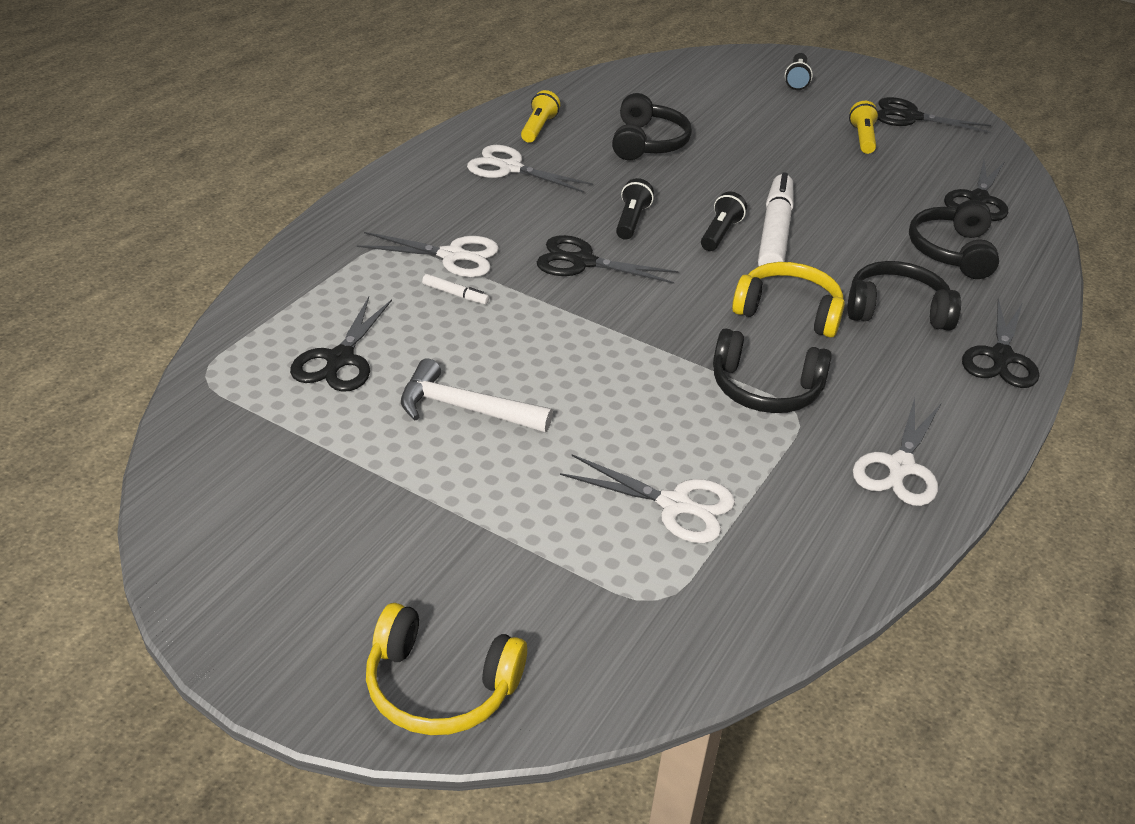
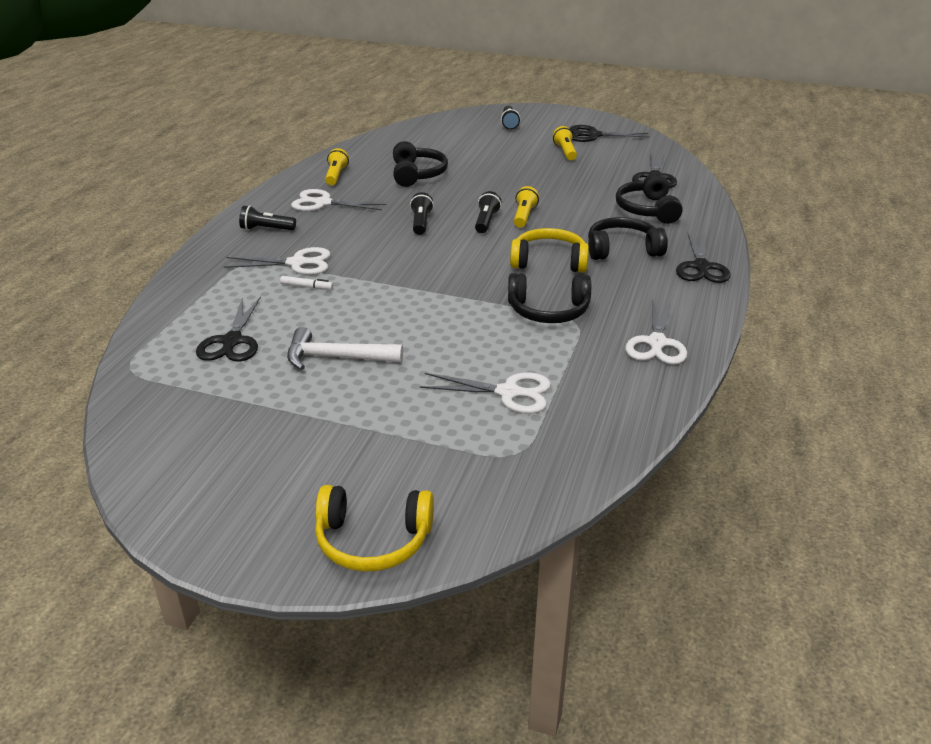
camera: 10 degrees left, 5 degrees down
black scissors [537,235,679,284] -> none
white marker [758,172,794,266] -> yellow flashlight [514,186,539,228]
none -> black flashlight [239,206,296,230]

